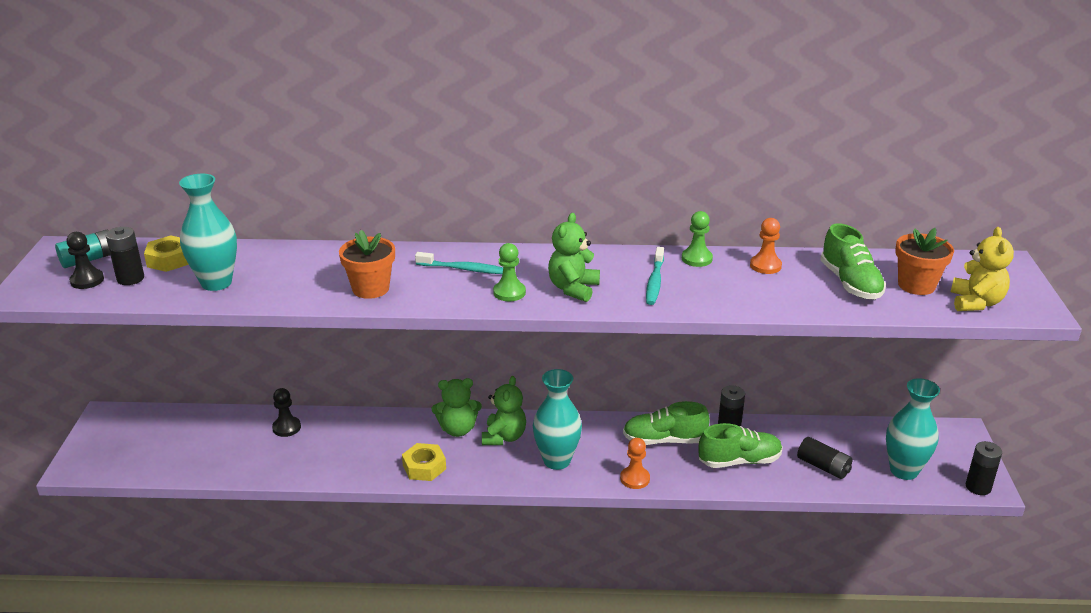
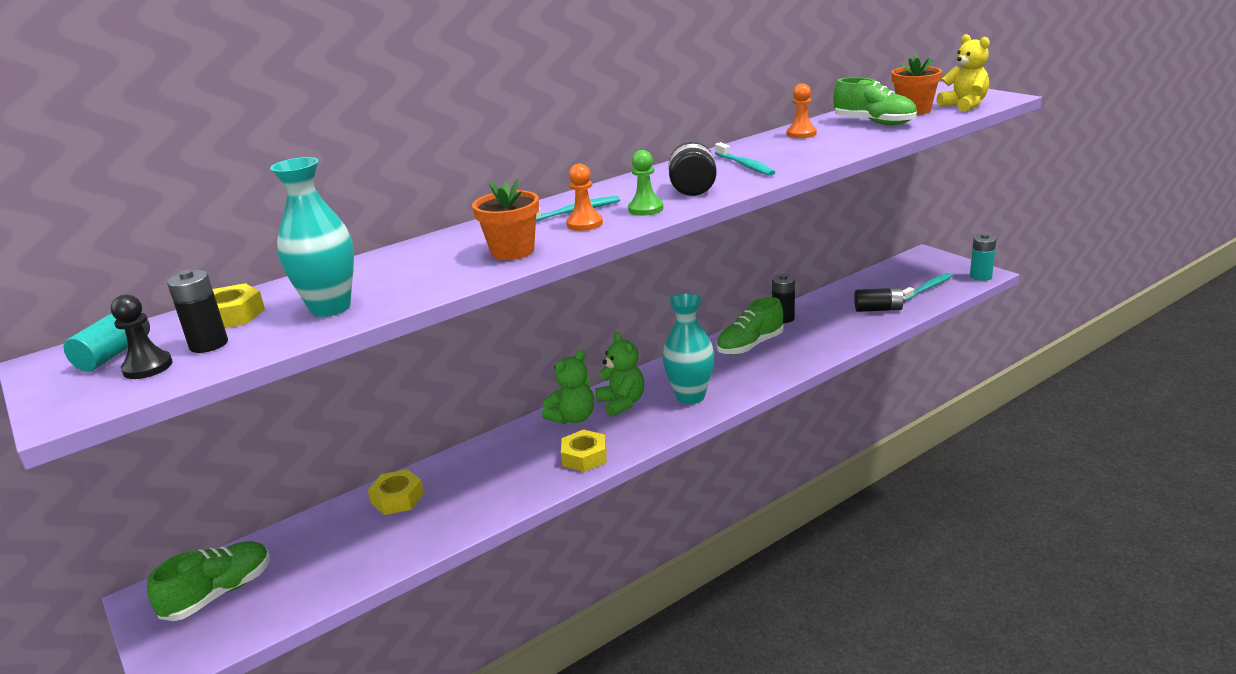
camera: 35 degrees left, 5 degrees down
black pawn [272,388,301,437] -> yellow nut [368,469,424,515]
green teddy bear [548,213,600,302] -> black jar [668,141,717,196]
orange pawn [620,438,650,489] -> orange pawn moved to [566,164,603,231]
green pawn [682,211,713,267] -> none
green shoe [699,423,783,468] -> green shoe moved to [147,541,270,621]
turquoise vase [886,378,940,480] -> turquoise toothbrush [902,273,952,301]
black battery [965,441,1002,495] -> turquoise battery [970,234,996,281]

